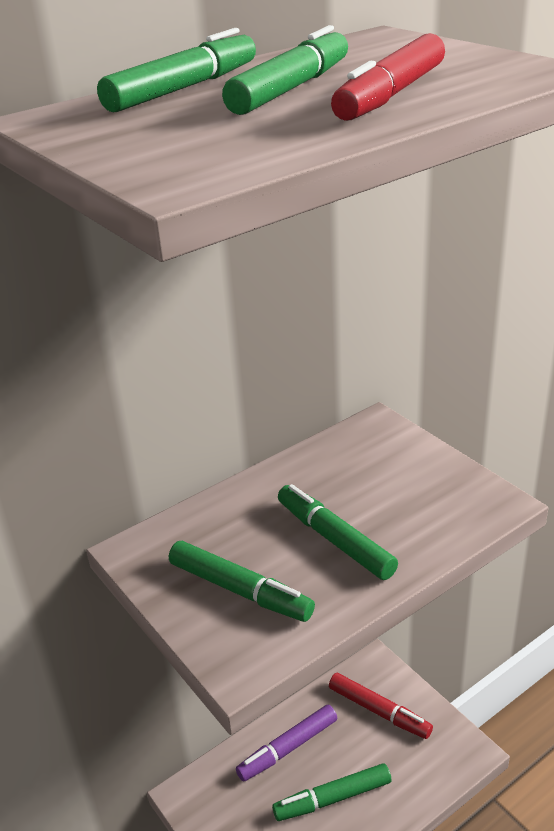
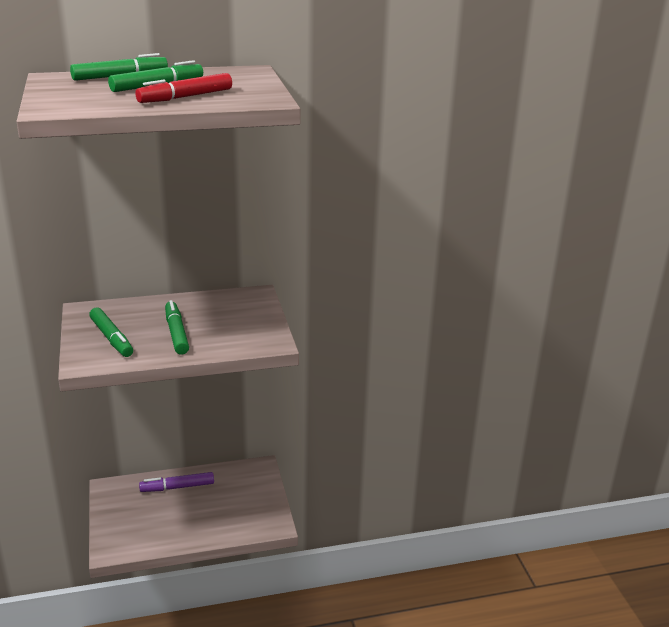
camera: 20 degrees right, 5 degrees down
green marker [272,763,392,821] -> none
red marker [329,673,433,739] -> none

